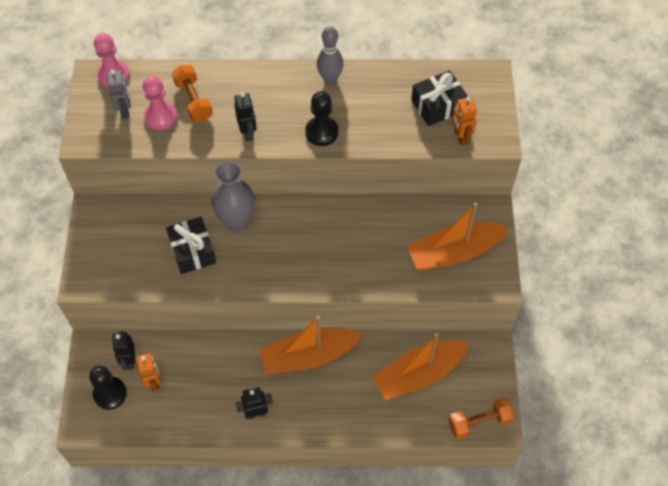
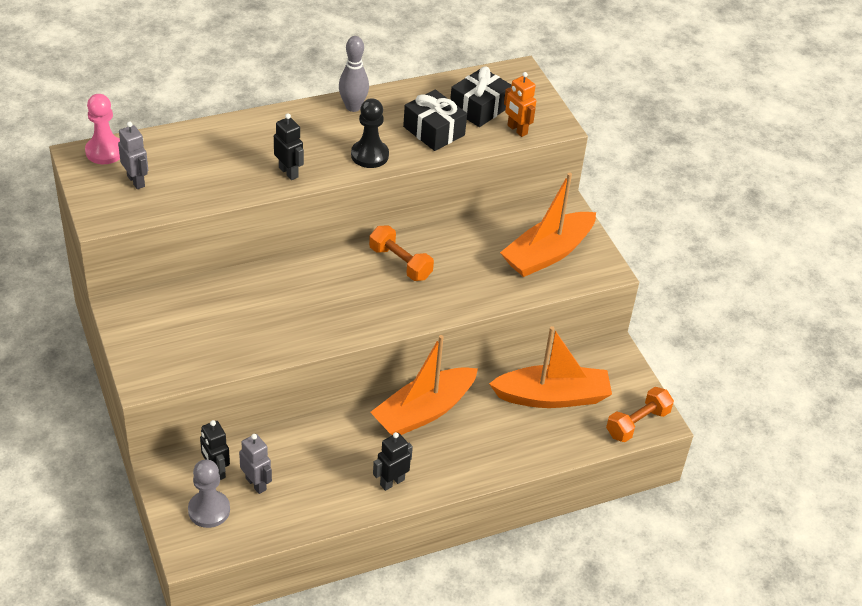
camera: 25 degrees left, 15 degrees down
black pawn [89,365,127,410] -> grey pawn [188,459,230,528]
orange robot [136,352,161,391] -> grey robot [239,434,272,494]
pink pawn [143,76,177,131] -> none
black gift [166,217,216,274] -> black gift moved to [403,90,467,151]
orange dumbbell [172,65,213,122] -> orange dumbbell moved to [369,225,434,281]
grey vase [211,161,255,231] -> none
orange boat [372,333,469,400] -> orange boat turned 135 degrees counterclockwise [489,326,612,408]

